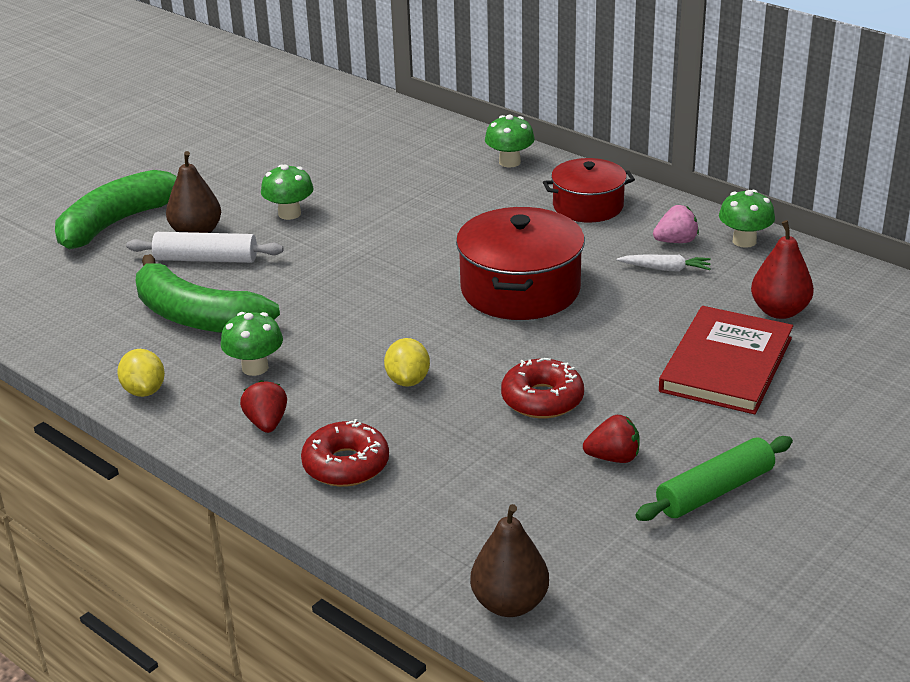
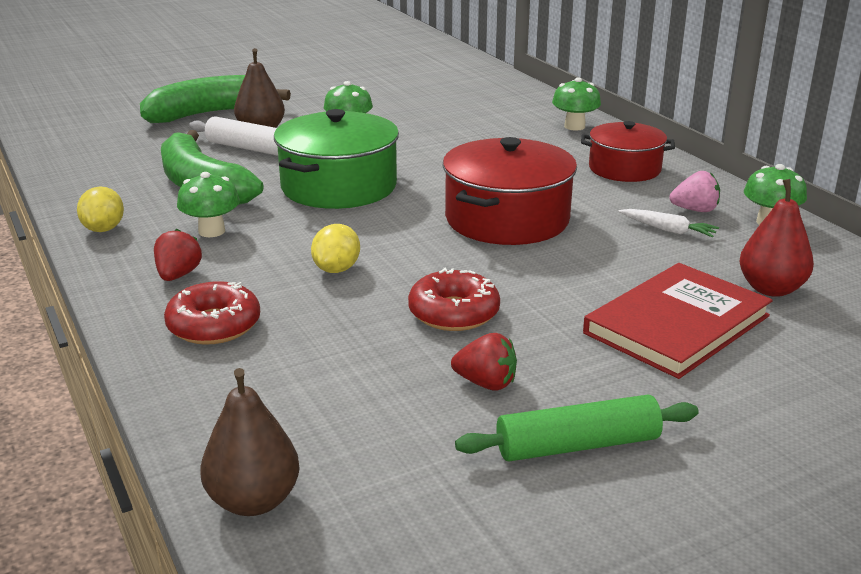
camera: 20 degrees right, 5 degrees down
none -> green pot [274,109,399,209]

